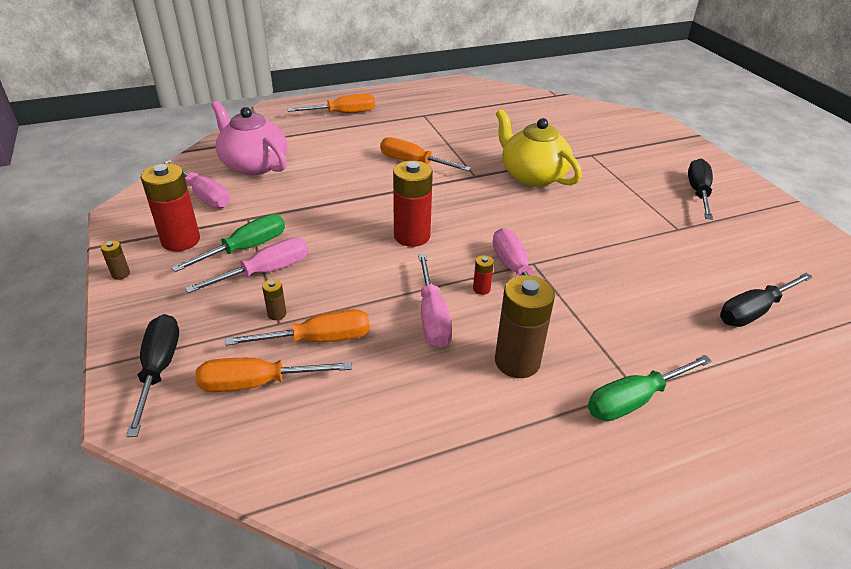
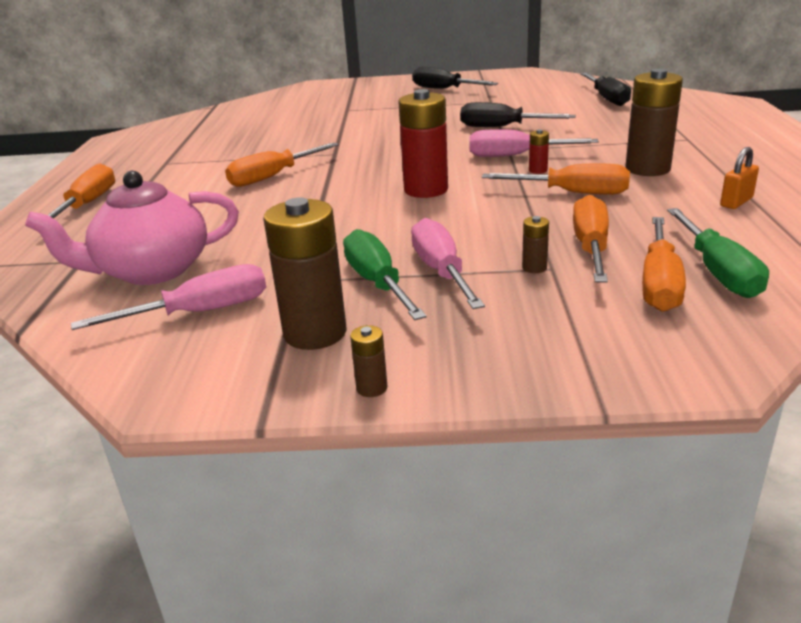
camera: 65 degrees left, 10 degrees down
black screwdriver [126,314,179,437] -> black screwdriver moved to [460,102,576,127]
red battery [140,163,200,251] -> brown battery [263,197,347,350]
pink screwdriver [418,254,452,348] -> orange screwdriver [482,163,630,195]
yellow teapot [496,109,582,187] -> none
green screwdriver [588,355,712,421] -> green screwdriver moved to [667,208,769,298]
none -> orange padlock [720,147,759,209]

